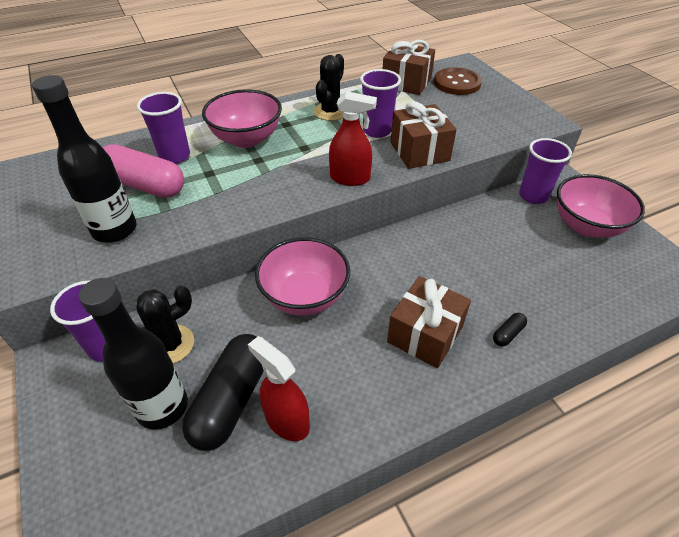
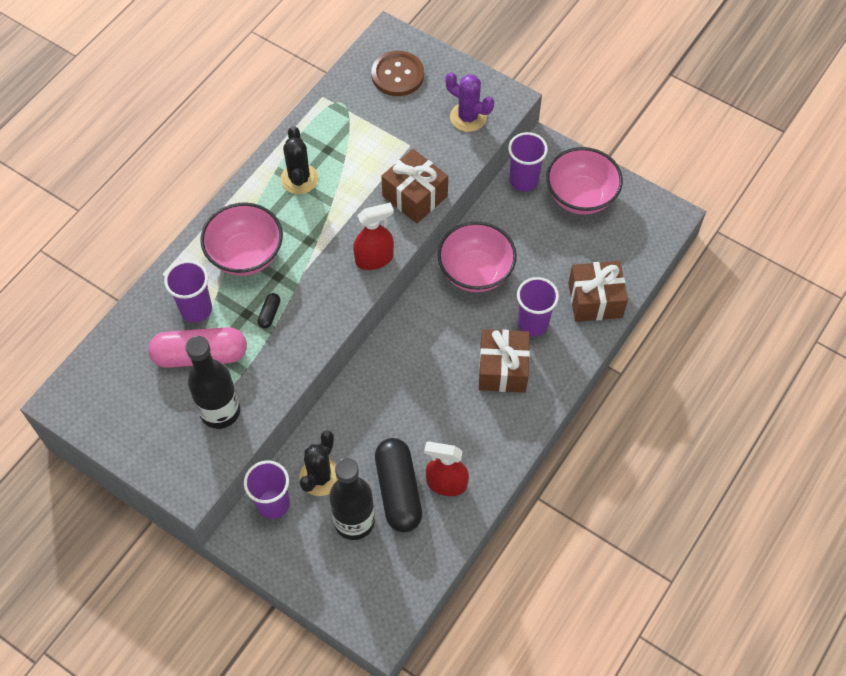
camera: 30 degrees left, 15 degrees up
pink bowl [255,237,350,316] -> pink bowl moved to [438,221,517,292]
purple cup [360,69,401,138] -> purple cup moved to [517,277,559,336]
brown gift [383,40,435,95] -> brown gift moved to [568,261,628,322]
black capsule [493,313,527,346] -> black capsule moved to [258,293,280,329]
none -> purple cactus [445,72,494,132]

